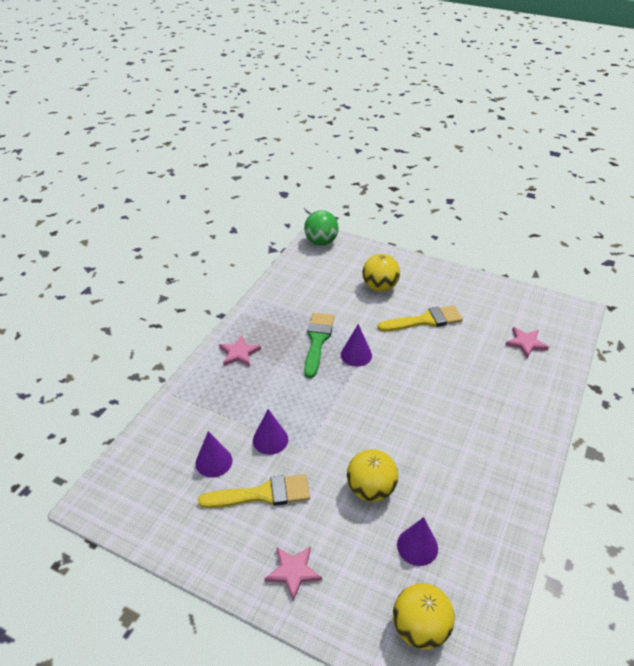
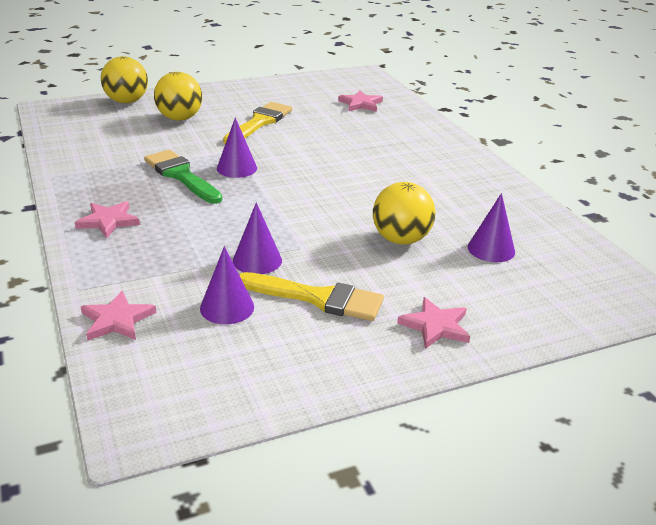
camera: 50 degrees left, 10 degrees down
yellow brush [198,474,310,508] -> yellow brush turned 75 degrees clockwise [239,272,384,321]
green ball [304,210,339,245] -> none
yellow ball [393,583,455,650] -> yellow ball moved to [101,56,148,103]
none -> pink star [81,291,157,341]

